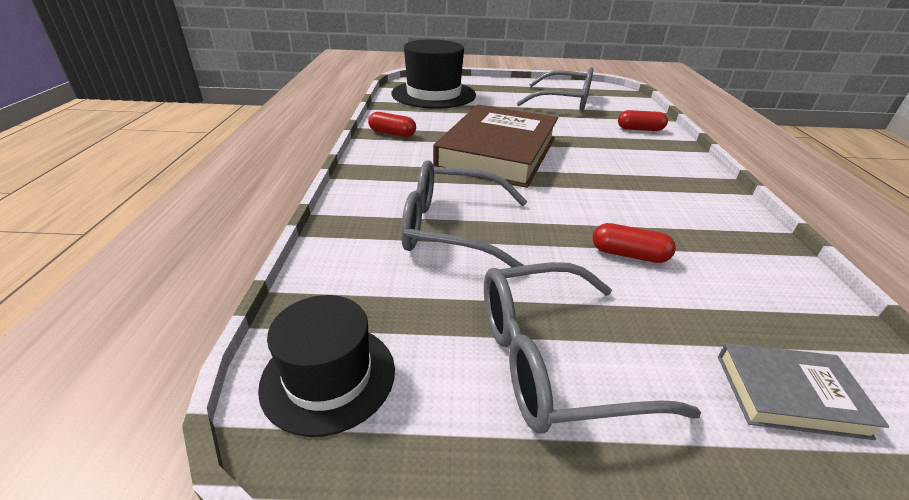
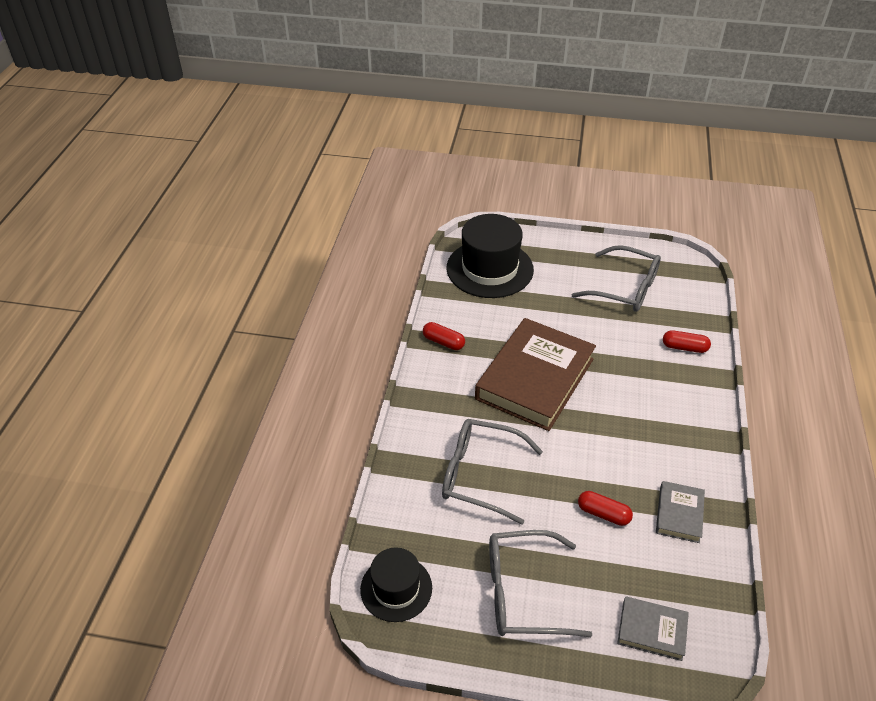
camera: 10 degrees right, 10 degrees up
none -> grey book [656,481,705,543]

